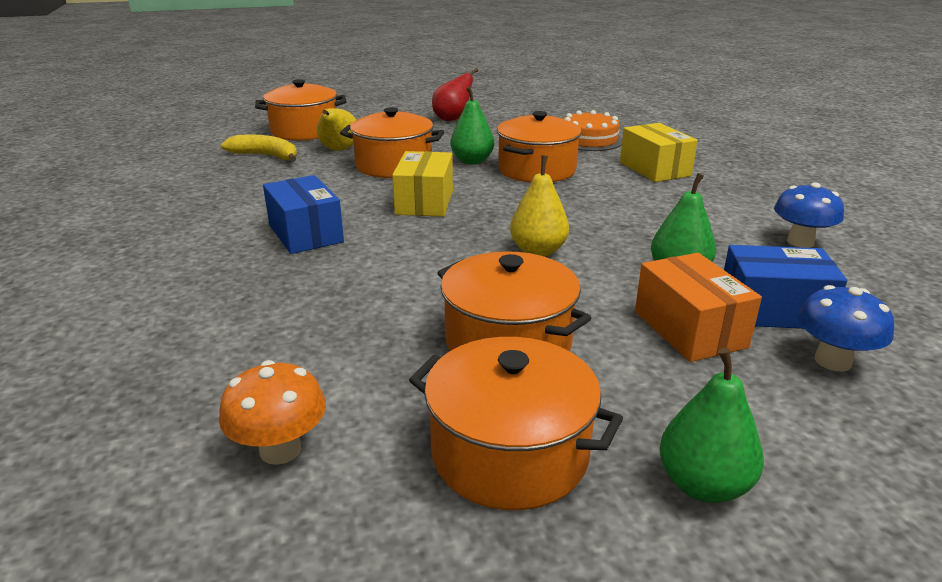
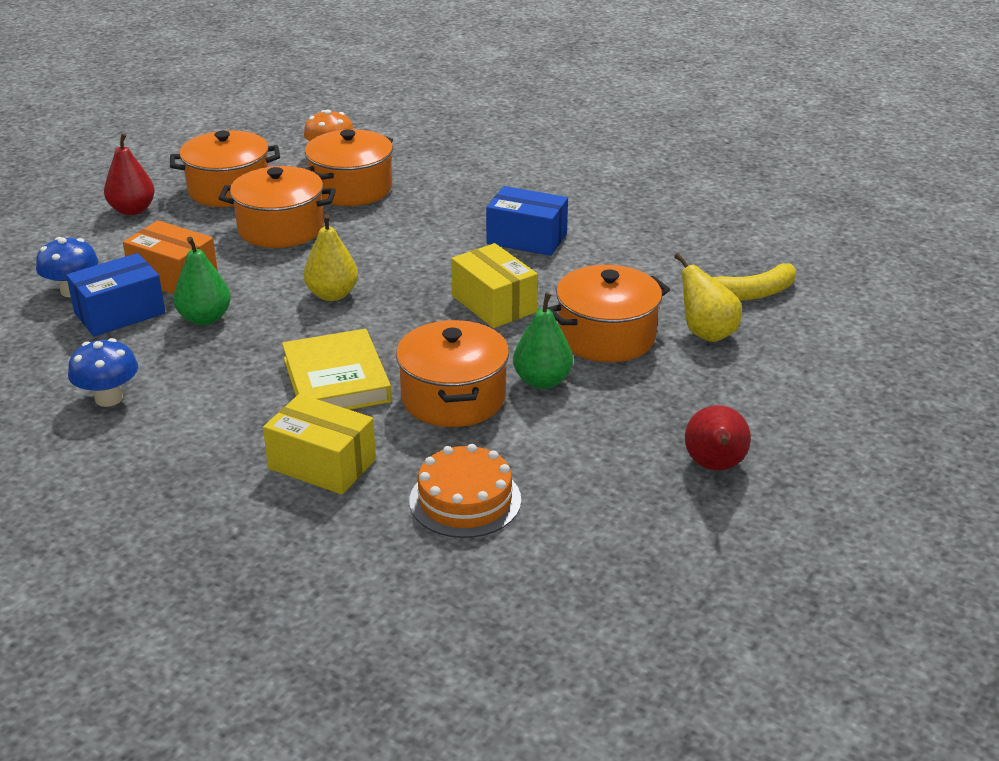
camera: 140 degrees right, 5 degrees up
orange pot [255,79,347,141] -> orange pot moved to [305,129,393,206]
green pear [659,348,764,503] -> red pear [104,133,155,215]
none -> yellow book [282,329,392,410]

